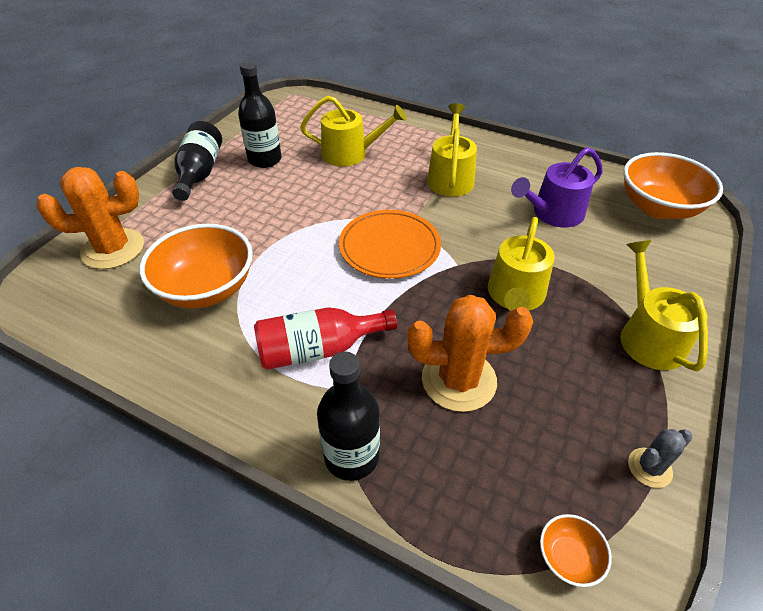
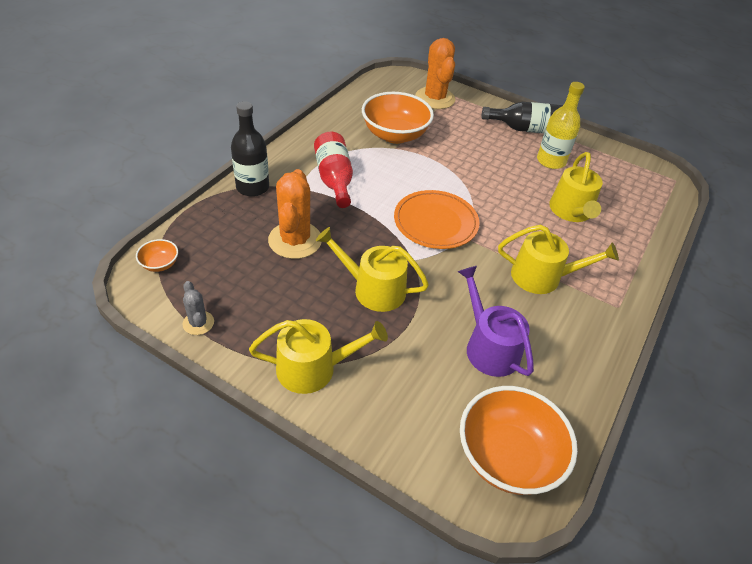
camera: 90 degrees right, 0 degrees up
black bottle [238,61,281,168] -> yellow bottle [537,82,585,169]

